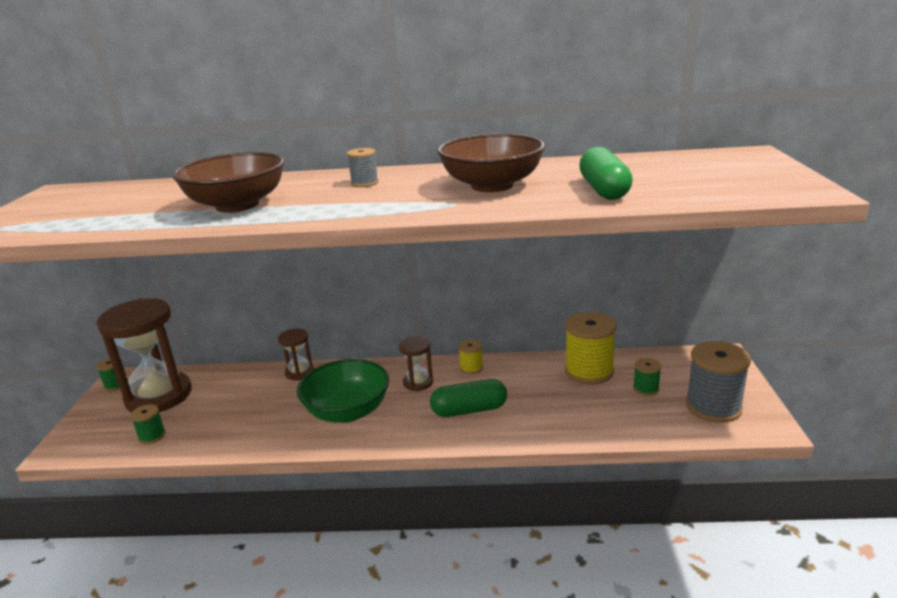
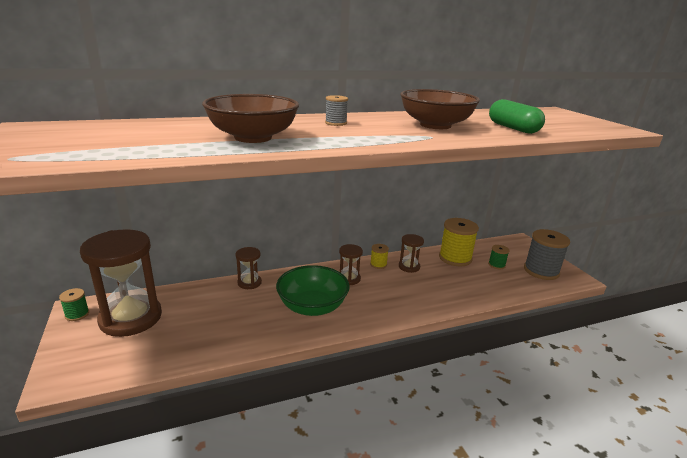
camera: 25 degrees left, 0 degrees up
green spool [130,404,166,444] -> none
green capsule [430,379,507,417] -> none
none -> brown hourglass [399,234,424,273]

